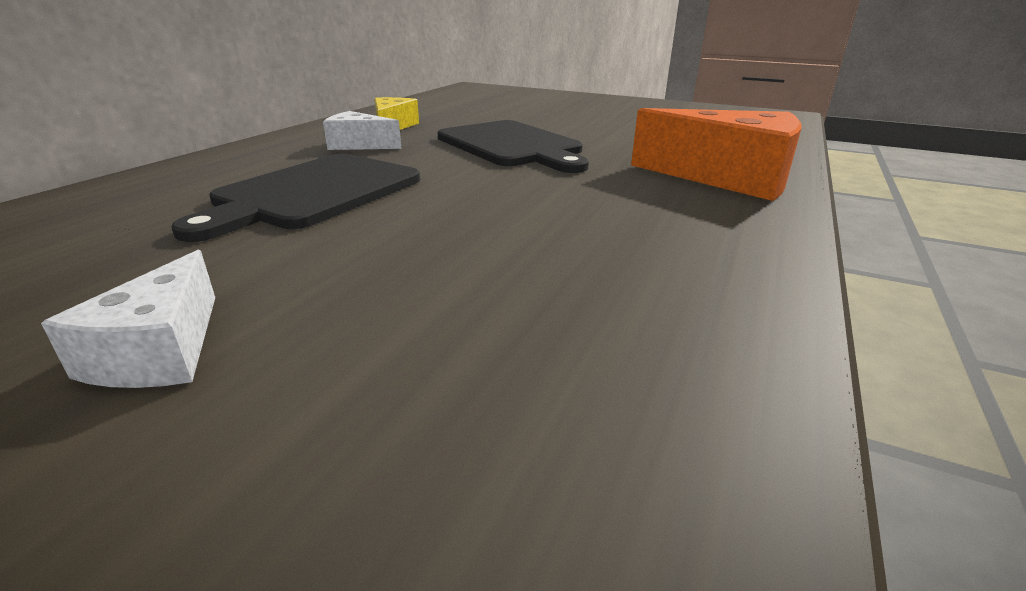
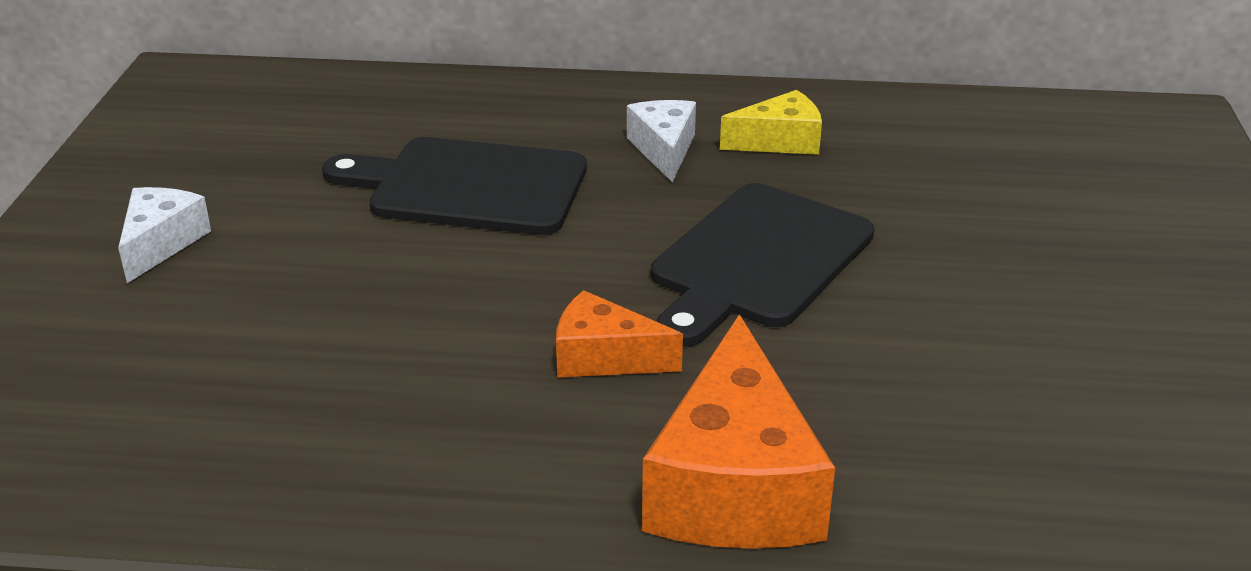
camera: 70 degrees right, 5 degrees up
white cheese [41,250,215,388] -> white cheese turned 120 degrees clockwise [118,187,211,283]
none -> orange cheese [556,290,683,378]

